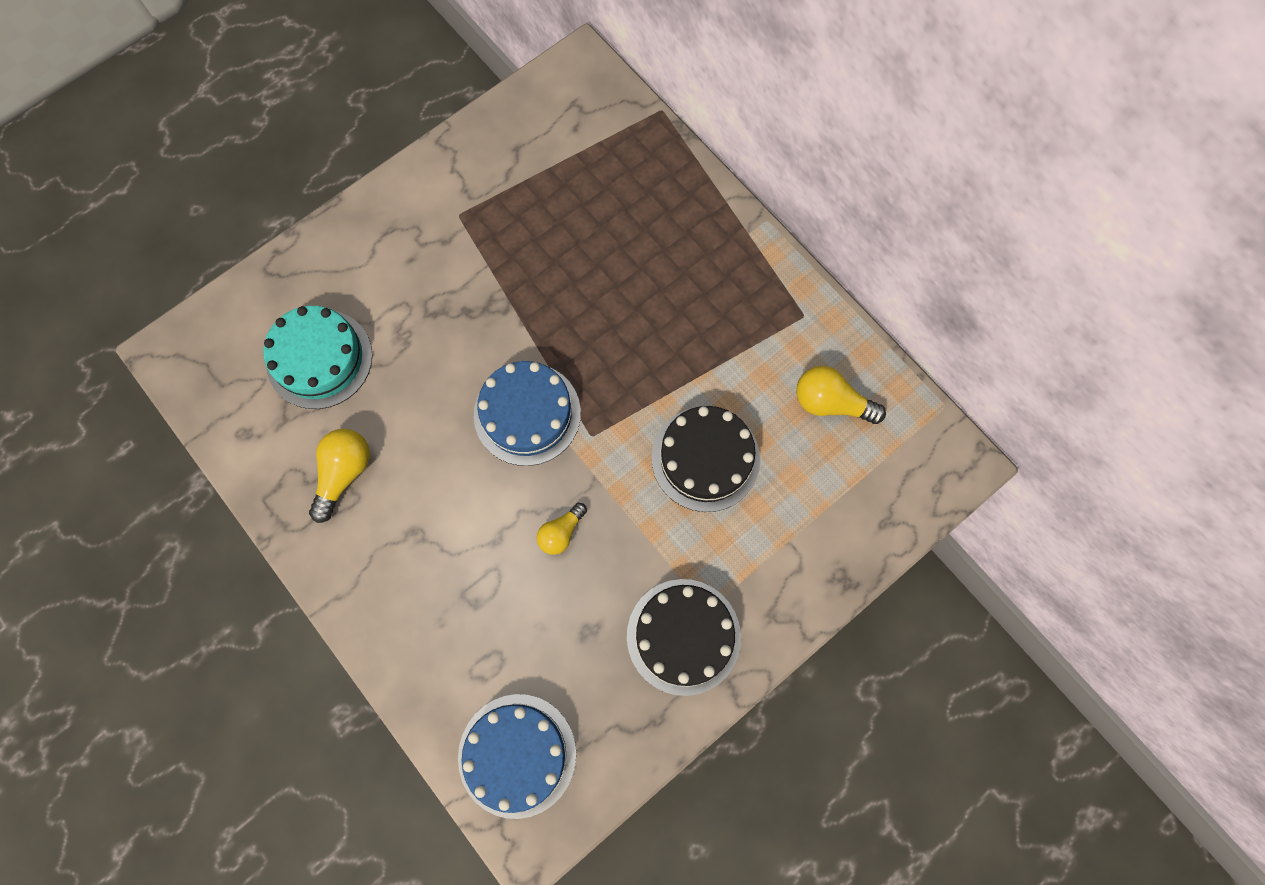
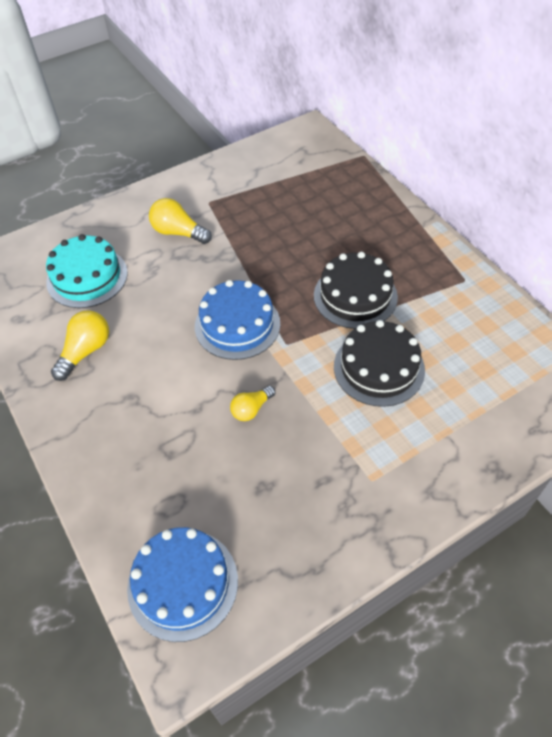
camera: 10 degrees right, 20 degrees down
black cake [627,579,741,696] -> black cake moved to [314,252,398,329]
yellow light bulb [796,366,886,424] -> yellow light bulb moved to [149,198,212,244]

